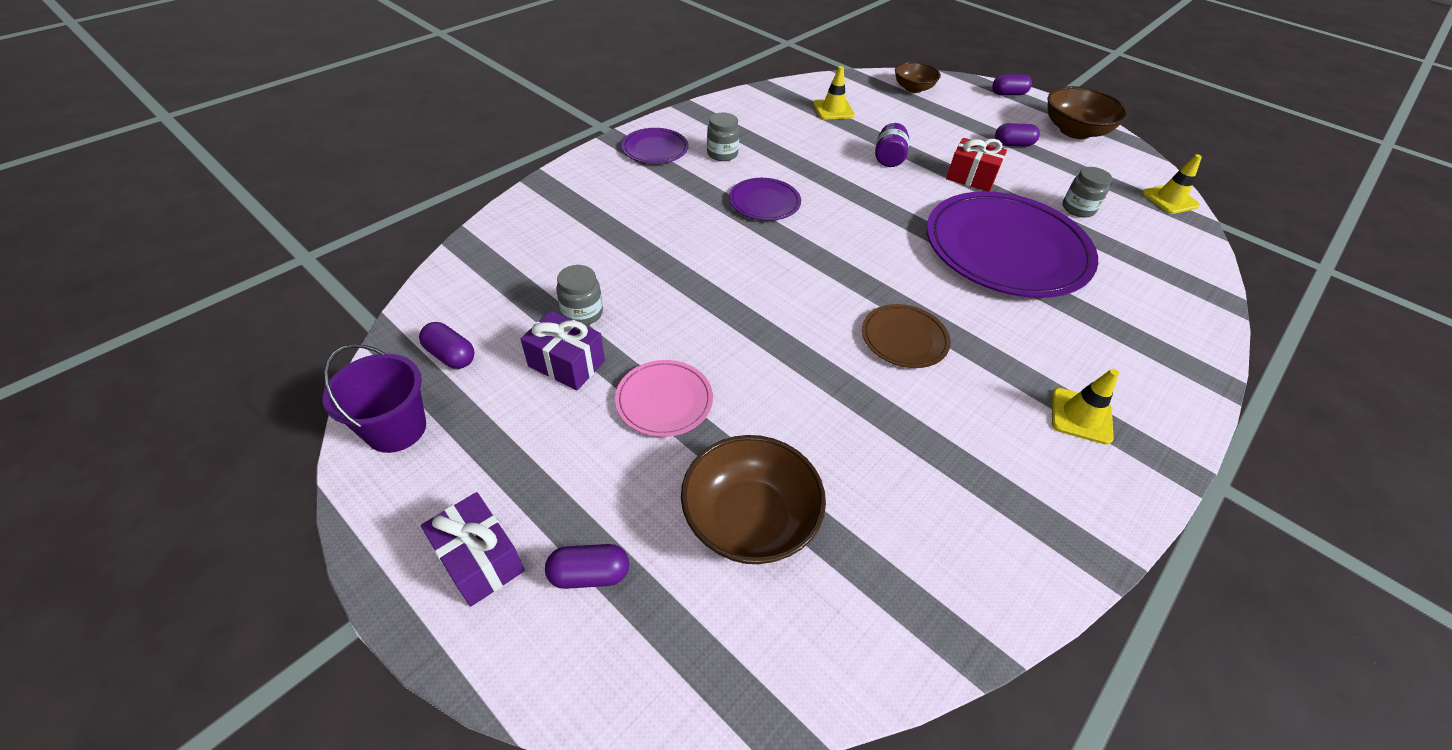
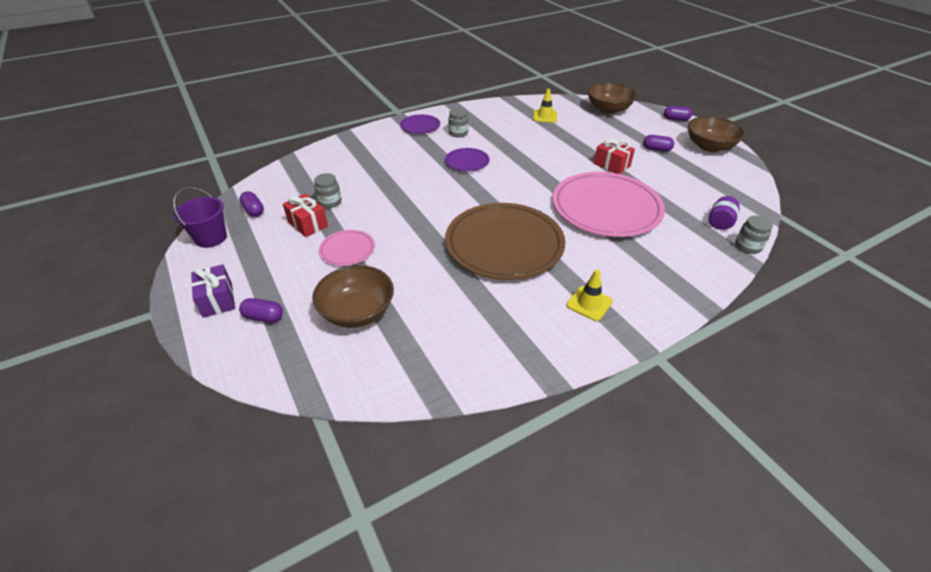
camera: 20 degrees right, 5 degrees down
purple gift [520,310,605,390] -> red gift [283,194,328,237]
brown plate [862,304,951,368] -> brown plate [445,203,565,280], size x2.17
purple jar [875,123,909,167] -> purple jar moved to [708,196,740,230]
brown bowl [895,62,941,93] -> brown bowl [588,83,637,114], size x1.56
purple plate [927,191,1098,298] -> pink plate [552,172,665,237]
grey jar [1063,167,1112,218] -> grey jar moved to [735,216,773,254]
yellow traffic cone [1142,154,1202,214] -> none

